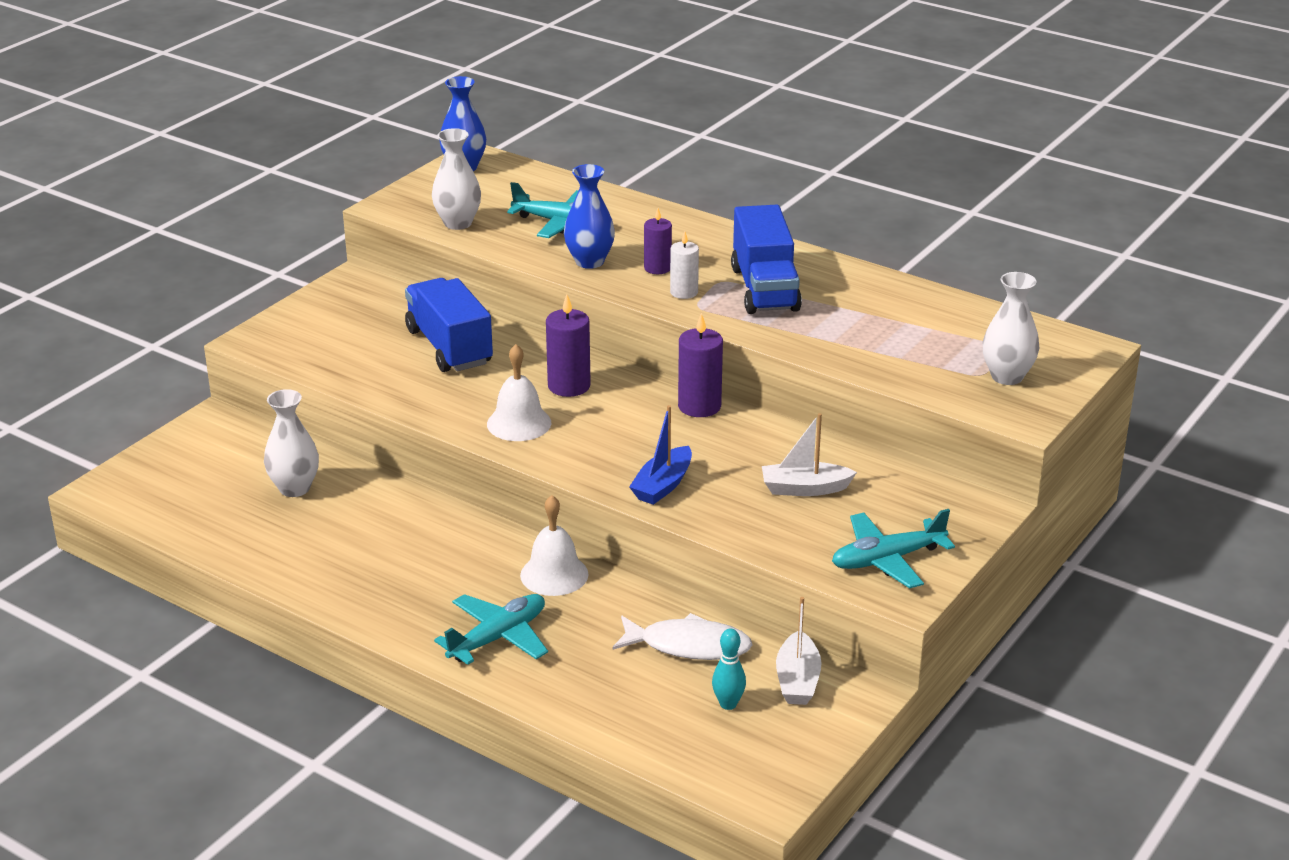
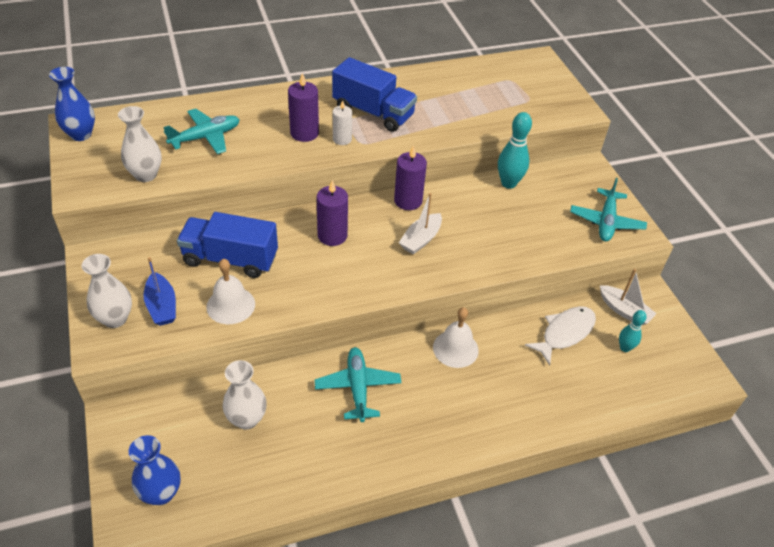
camera: 55 degrees left, 15 degrees up
turquoise plane [434,594,548,665] -> turquoise plane moved to [315,347,402,422]
white bell [487,344,551,441] -> white bell moved to [206,259,255,324]
blue vase [564,164,615,269] -> blue vase moved to [129,435,181,505]
blue boat [629,405,692,505] -> blue boat moved to [144,257,176,326]
purple candle [644,208,672,274] -> purple candle [288,73,319,142], size x1.50
white boat [762,413,857,496] -> white boat moved to [399,193,442,255]
white vase [983,272,1039,385] -> white vase moved to [82,254,132,328]
none -> turquoise bowling pin [498,112,532,189]

